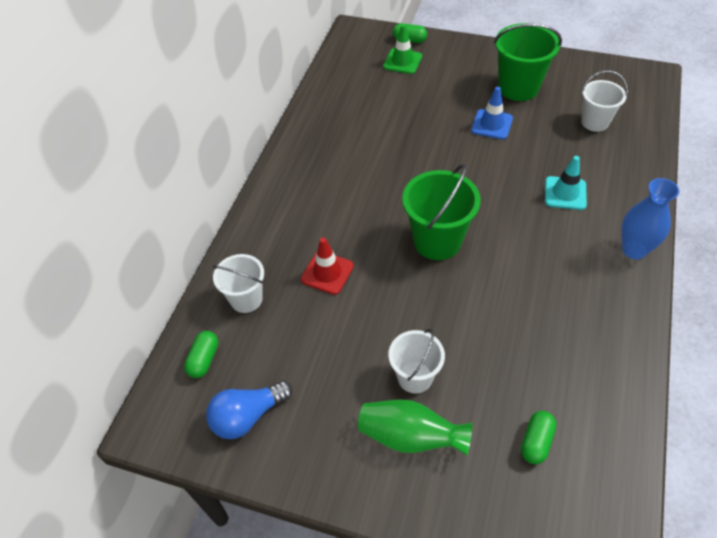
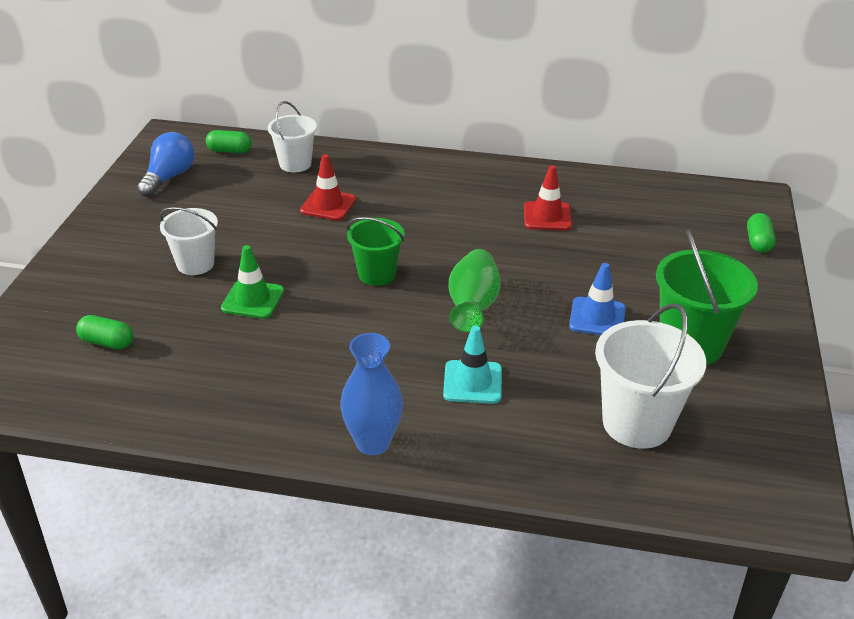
camera: 80 degrees right, 15 degrees down
blue light bulb [206,381,293,439] -> blue light bulb turned 60 degrees clockwise [137,132,194,197]
green vase [358,400,473,456] -> green vase moved to [449,249,501,332]
green traffic cone [383,24,422,74] -> green traffic cone moved to [221,245,284,319]
green bucket [402,164,481,260] -> green bucket [347,217,404,286], size x0.64
white bucket [581,71,628,132] -> white bucket [595,303,706,449], size x1.55
none -> red traffic cone [524,165,572,230]

